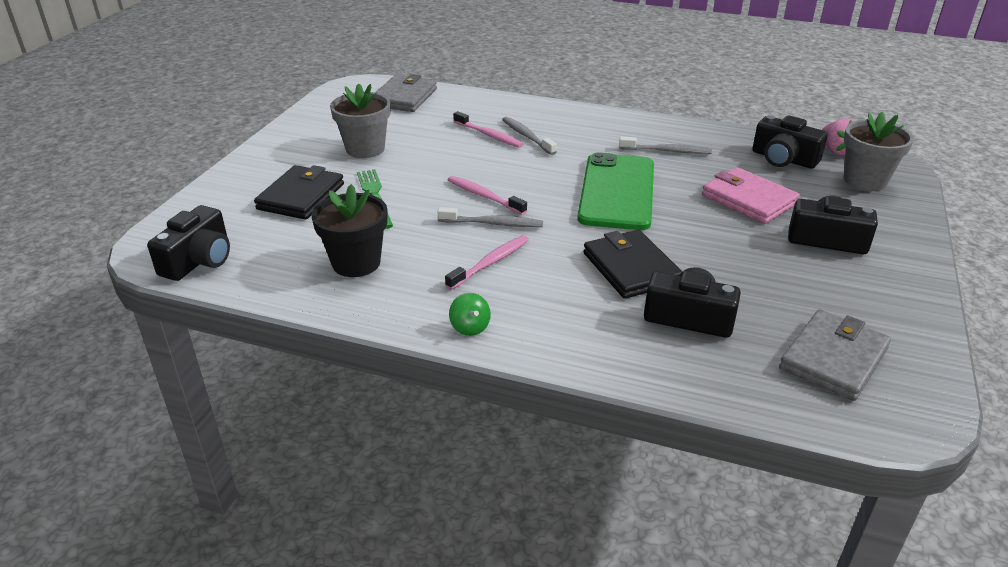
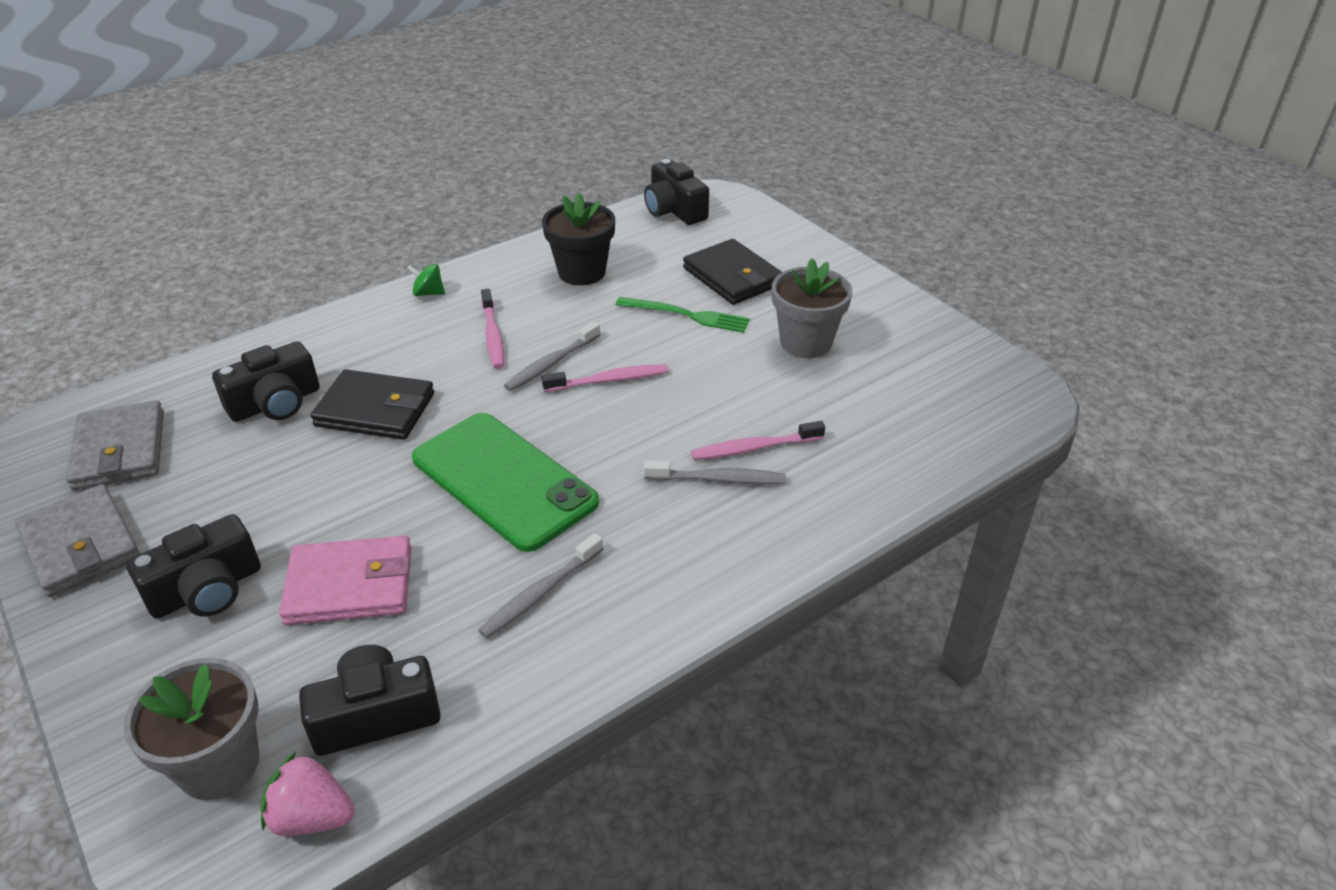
camera: 125 degrees right, 5 degrees up
grey wallet [375,74,437,112] -> grey wallet moved to [15,484,140,597]

